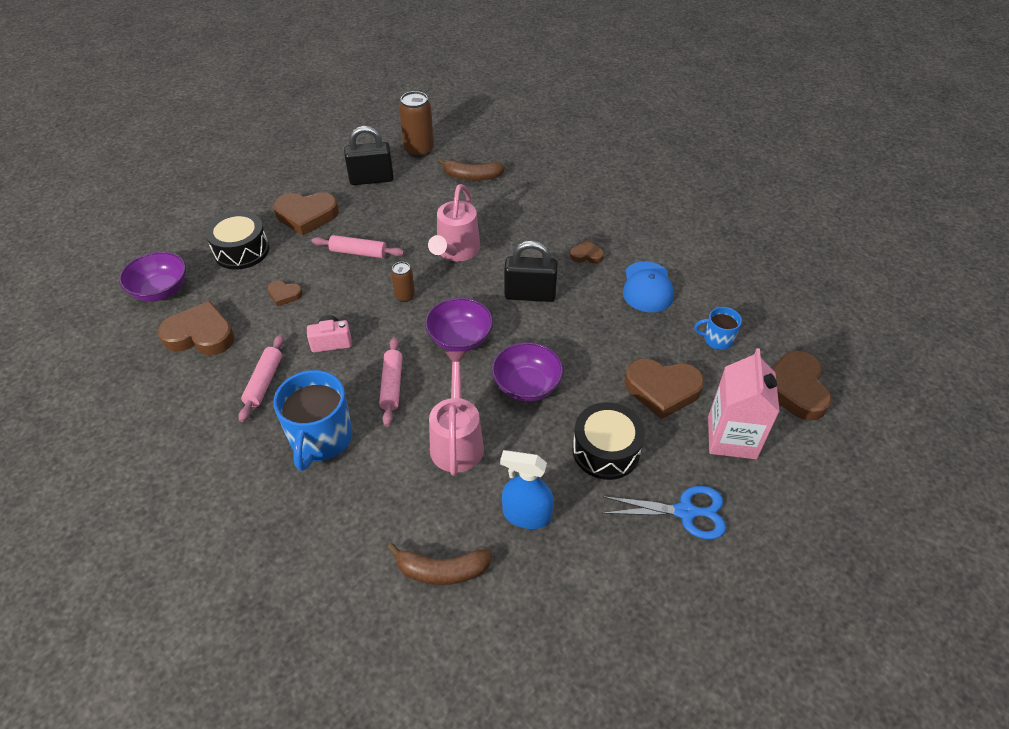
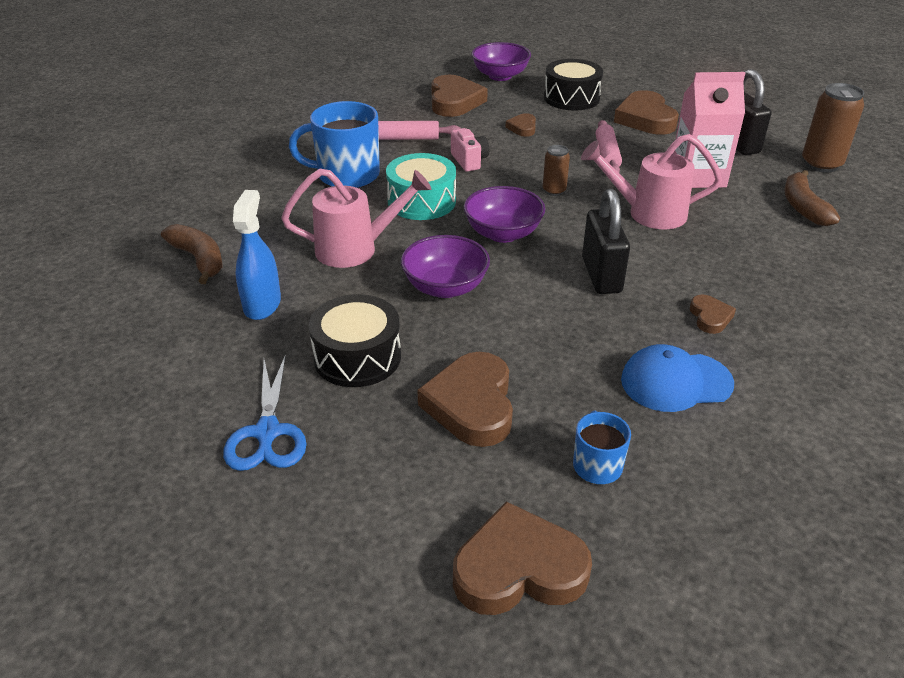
camera: 80 degrees right, 10 degrees down
pink rolling pin [379,337,403,426] -> turquoise drum [386,153,456,220]
brown banana [387,543,492,585] -> brown banana turned 150 degrees clockwise [161,224,223,284]
pink carton [708,348,780,459] -> pink carton moved to [673,72,745,188]

